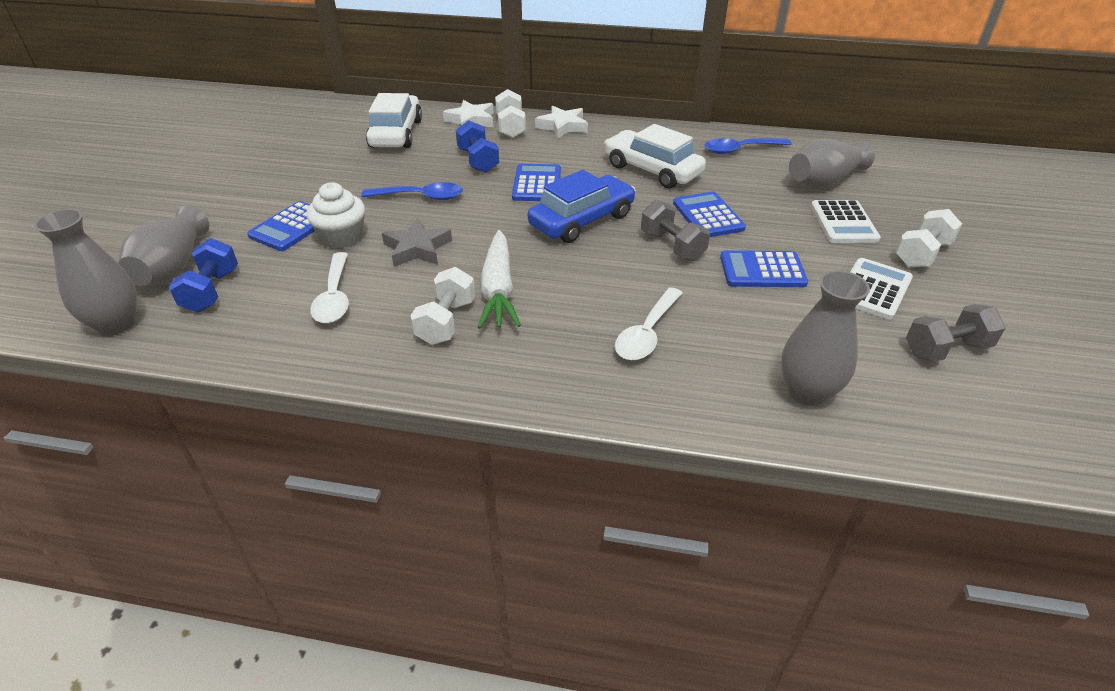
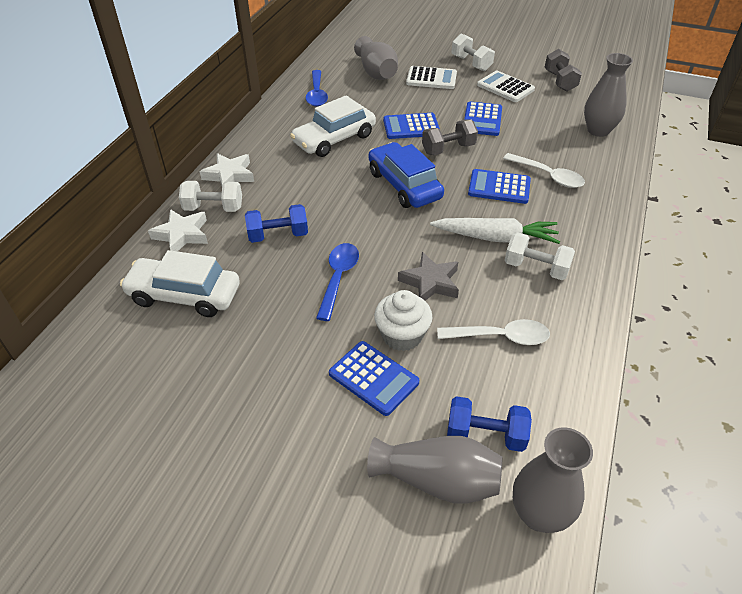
camera: 80 degrees left, 5 degrees up
blue calculator [512,164,561,201] -> blue calculator moved to [468,169,531,204]

